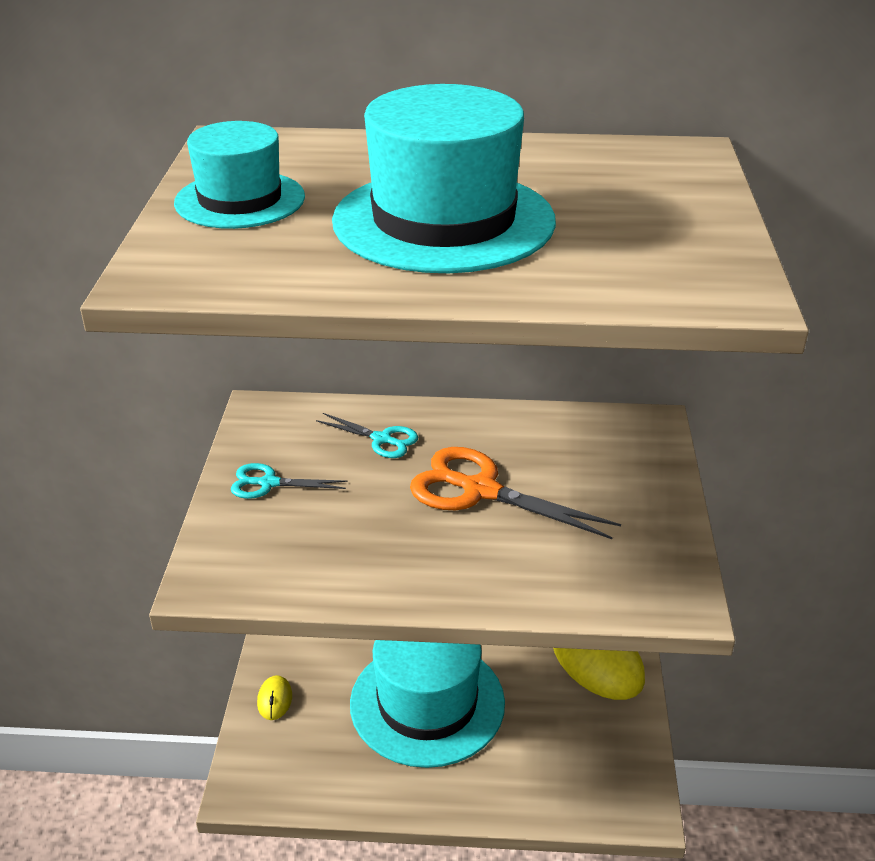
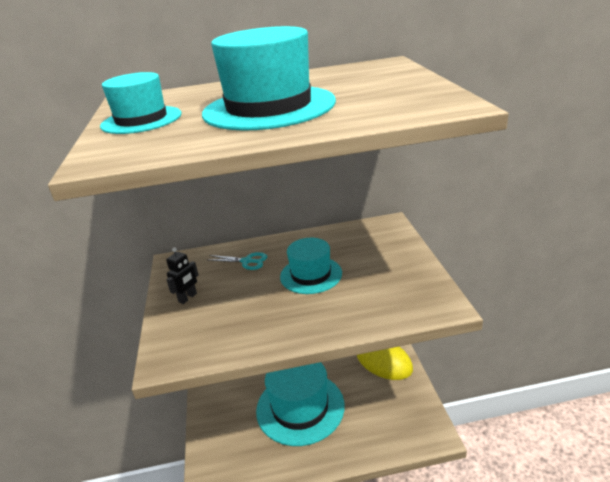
camera: 10 degrees left, 5 degrees down
turquoise scissors [231,463,348,499] -> black robot [166,247,198,304]
yellow mouse [257,675,292,720] -> none
orange scissors [410,447,621,539] -> turquoise hat [280,238,342,294]

